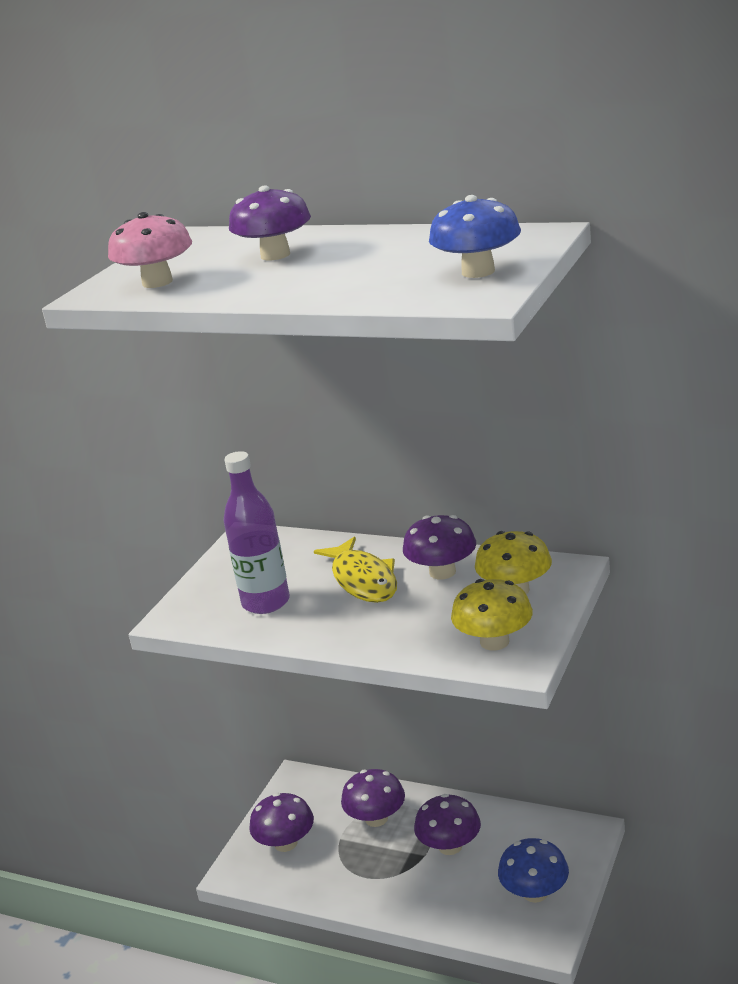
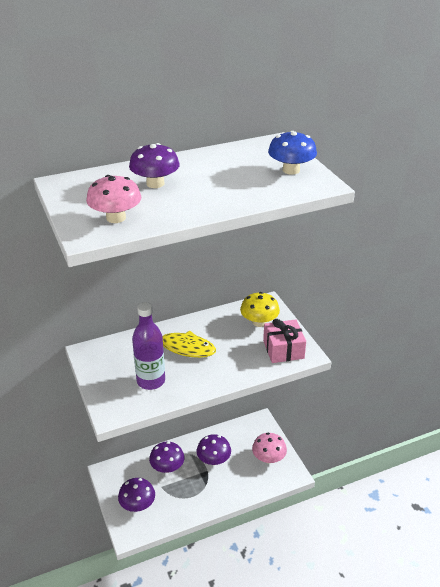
camera: 50 degrees left, 10 degrees up
purple mushroom [403,515,476,579] -> none
yellow mushroom [451,579,533,650] -> pink gift [263,319,306,363]
blue mushroom [498,838,569,903] -> pink mushroom [252,433,287,463]

